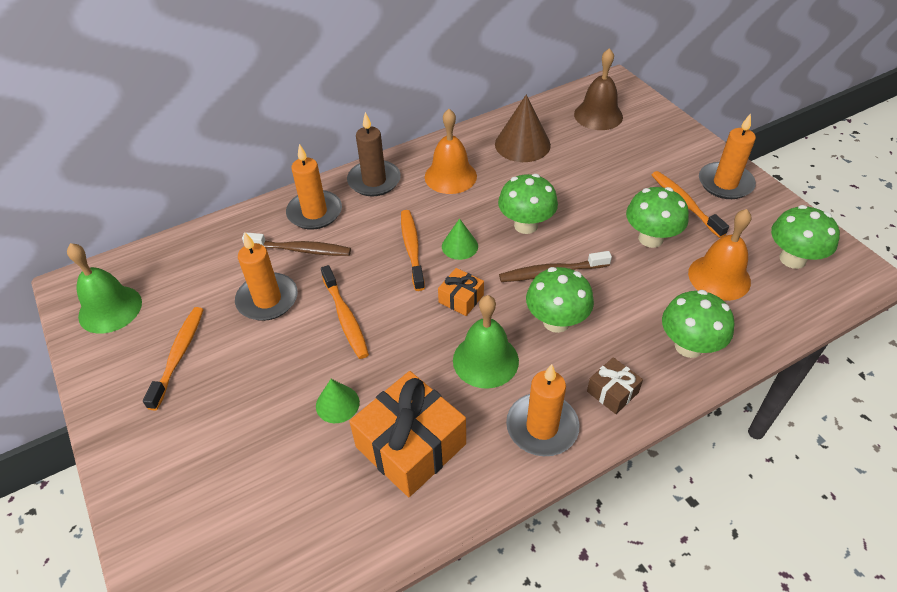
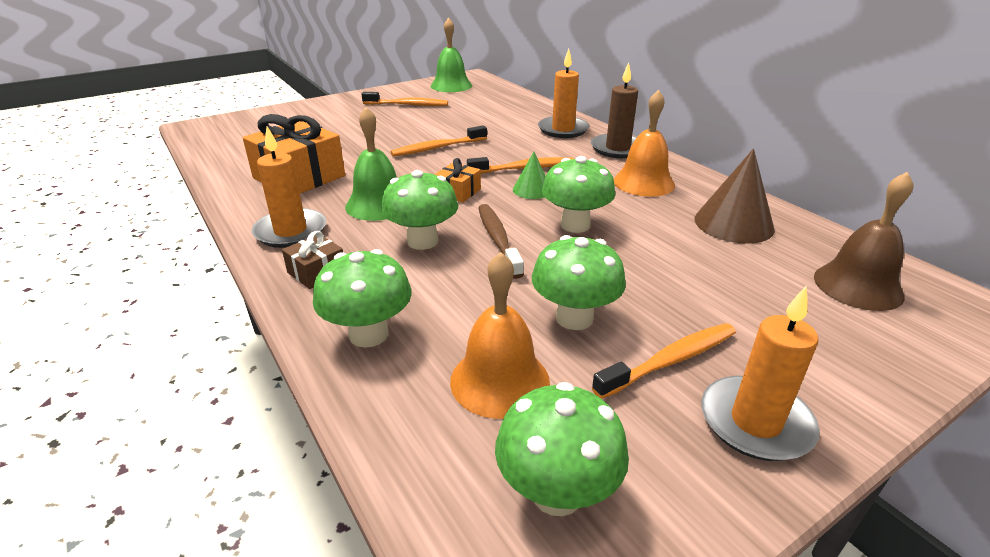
camera: 85 degrees right, 15 degrees down
orange candle [235,232,298,321] -> none
brown toothbrush [242,232,351,256] -> none
green cone [316,379,360,423] -> none

